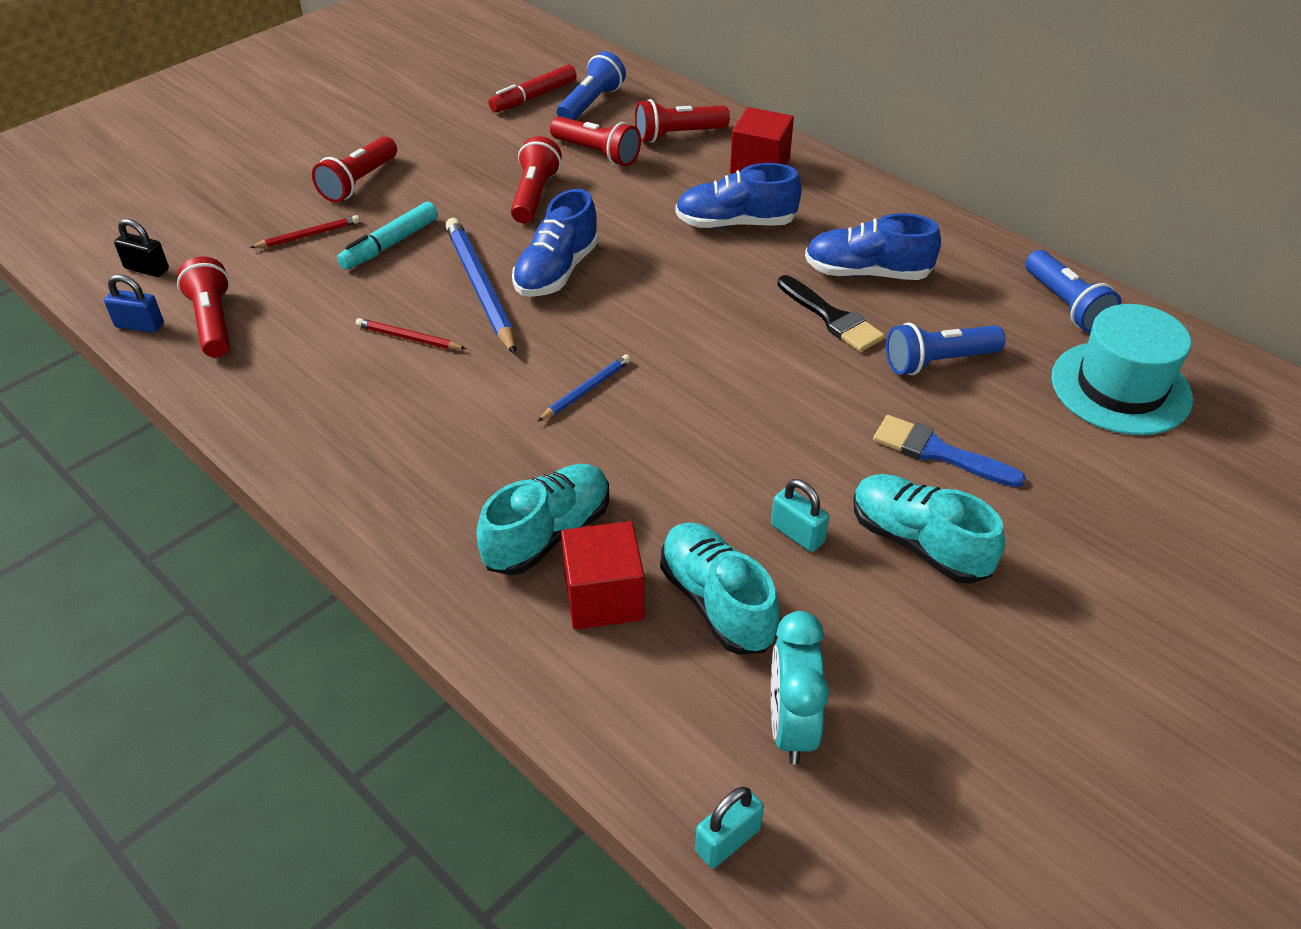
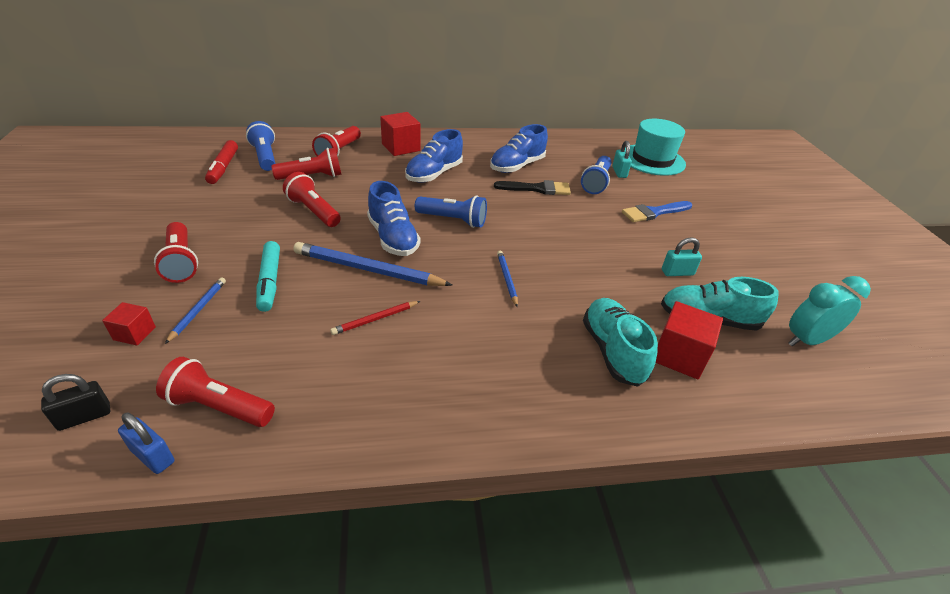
camera: 55 degrees left, 5 degrees down
blue padlock [104,274,164,333] -> blue padlock turned 75 degrees clockwise [118,413,174,474]
red pencil [250,215,360,248] -> blue pencil [165,278,226,344]
turquoise padlock [695,786,764,868] -> turquoise padlock moved to [612,141,632,178]
turquoise clock [771,611,829,764] -> turquoise clock turned 120 degrees clockwise [788,276,871,346]
turquoise shoe [854,474,1005,584] -> none
blue flashlight [1025,250,1122,333] -> blue flashlight moved to [415,195,487,228]
none -> red cube [102,302,156,346]

